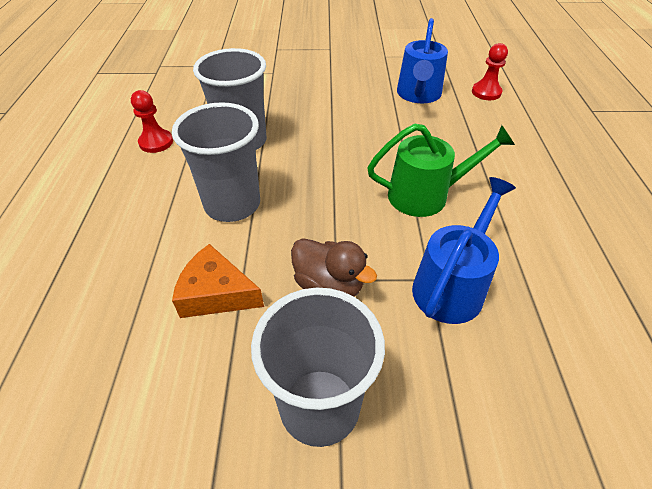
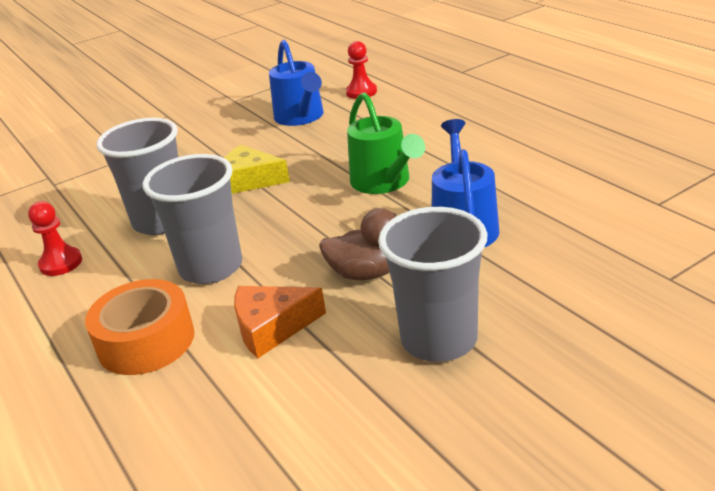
camera: 30 degrees left, 15 degrees down
green watering can [367,123,515,217] -> green watering can turned 105 degrees clockwise [347,92,425,194]
none -> orange tape [85,279,194,375]
none -> yellow cheese [224,145,290,194]

